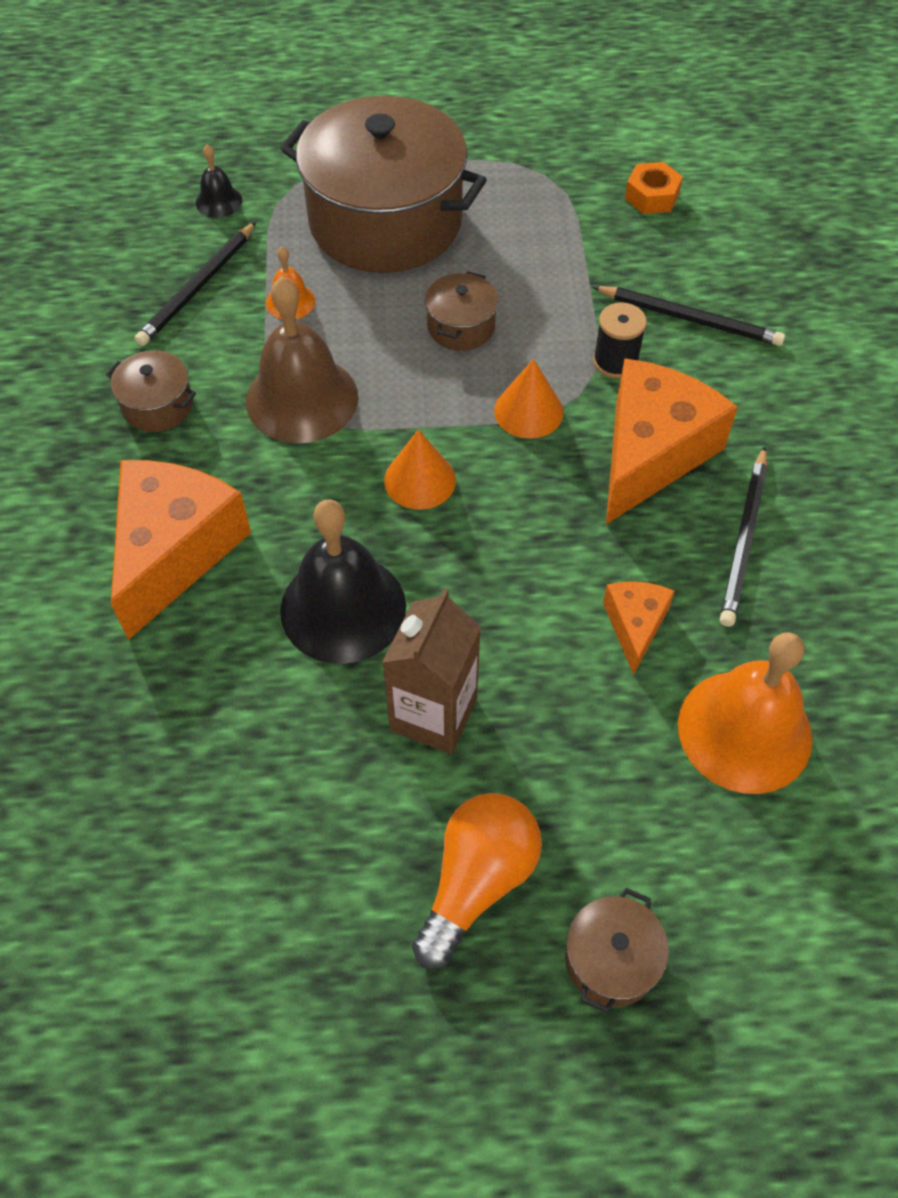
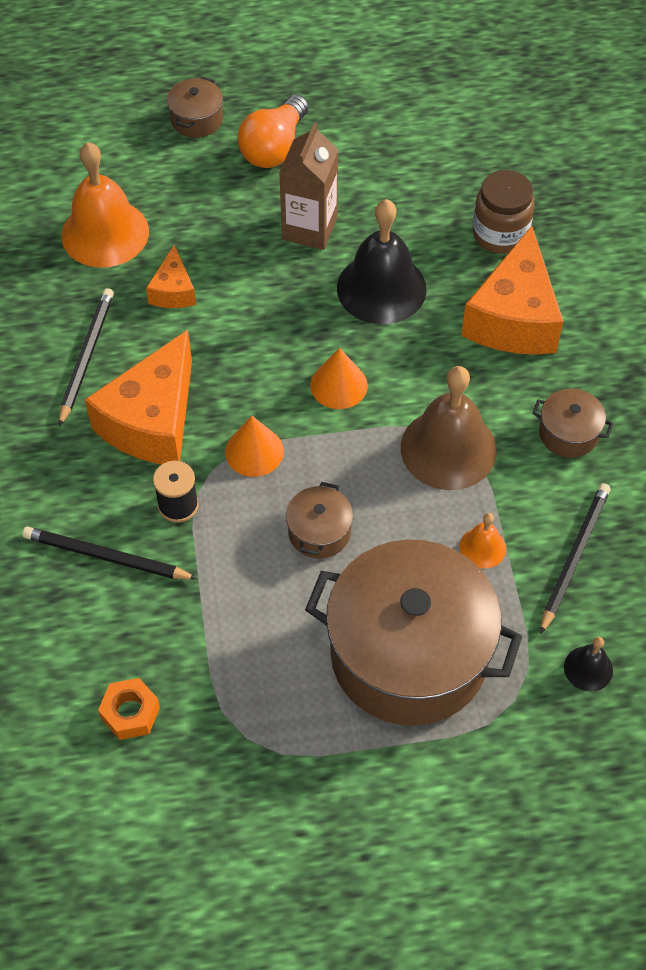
camera: 175 degrees right, 0 degrees up
none -> brown jar [472,170,535,254]

